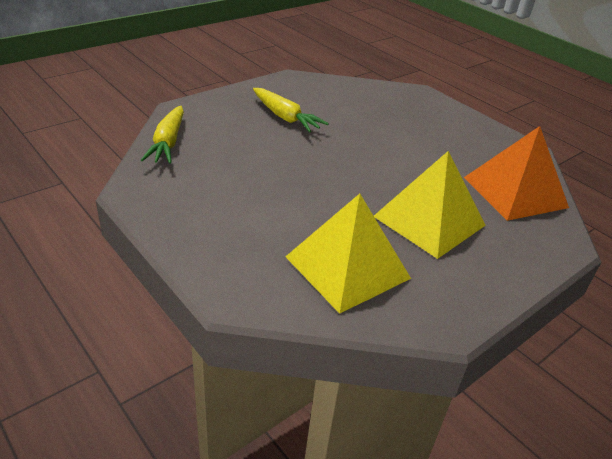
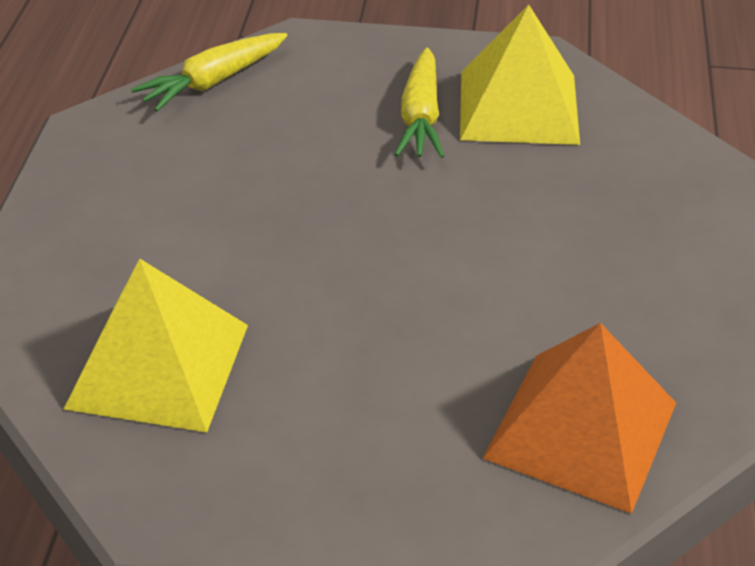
camera: 50 degrees right, 5 degrees up
yellow pyramid [374,151,486,259] -> yellow pyramid moved to [460,4,580,145]

